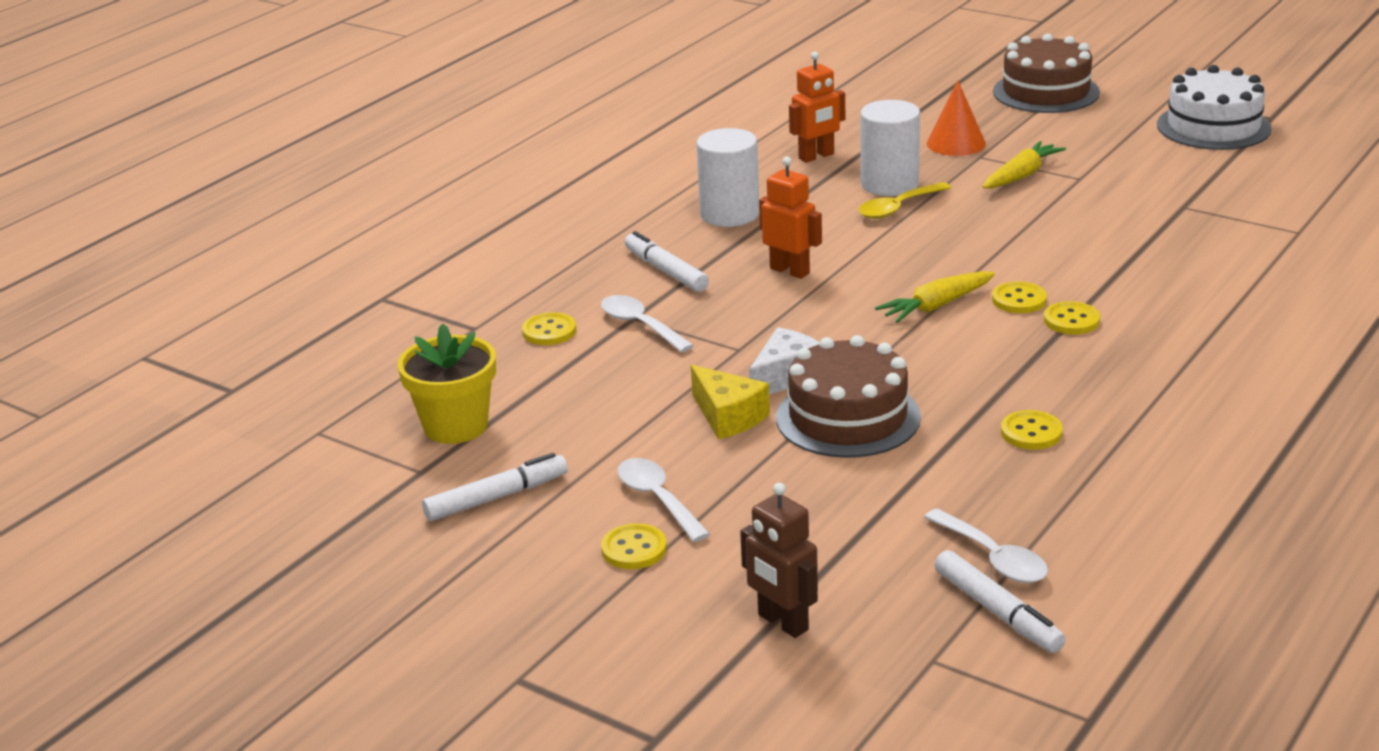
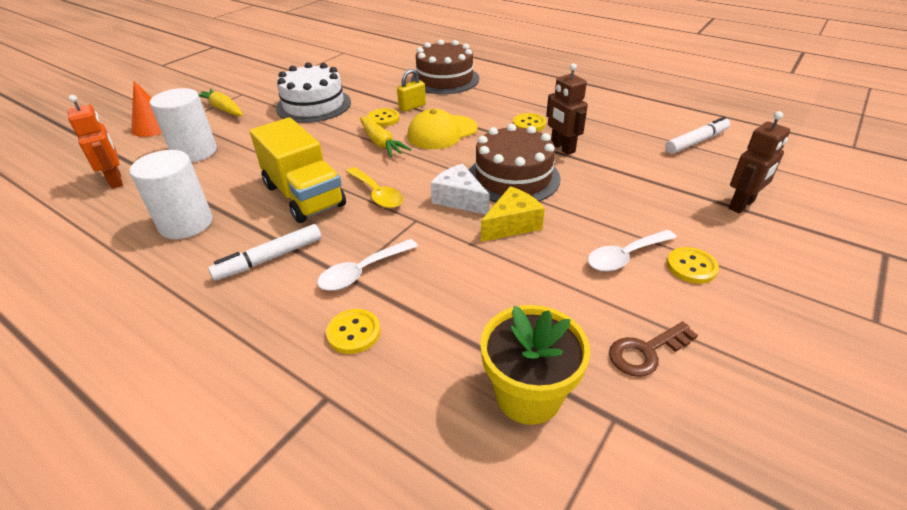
camera: 90 degrees left, 10 degrees up
white marker [422,453,568,521] -> brown key [609,322,698,377]
orange robot [759,157,822,279] -> yellow truck [250,117,346,223]
yellow spoon [858,182,951,219] -> yellow spoon moved to [346,167,403,208]
white spoon [924,508,1048,583] -> none
brown cake [993,33,1100,113] -> brown cake moved to [411,40,479,94]
yellow button [1044,301,1100,334] -> yellow padlock [397,69,426,112]
white cake [1157,65,1272,150] -> white cake moved to [276,62,351,123]
none -> yellow cap [407,109,478,149]
none -> brown robot [546,63,588,155]

